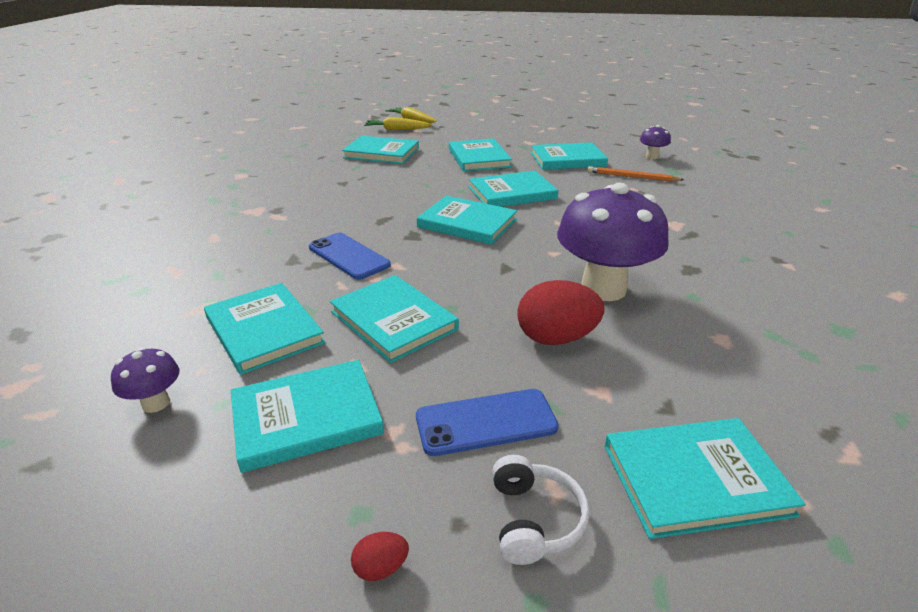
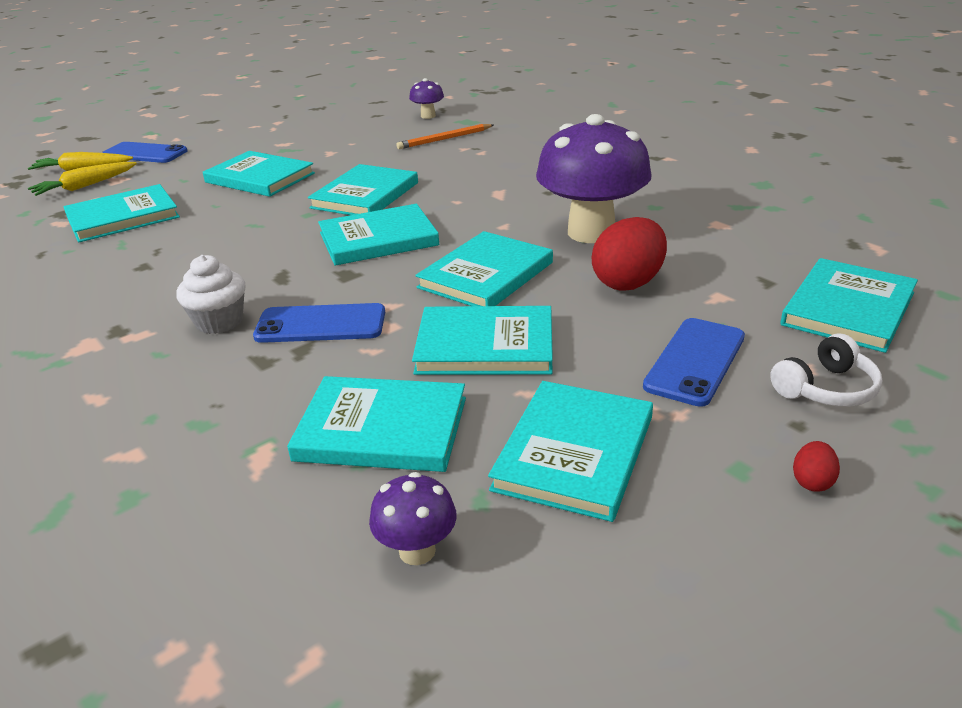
camera: 45 degrees left, 0 degrees up
white headphones [492,455,590,565] -> white headphones turned 105 degrees clockwise [770,333,882,407]
turquoise book [531,142,608,170] -> turquoise book moved to [415,231,553,306]
none -> blue phone [102,142,188,163]
none -> white cupcake [176,255,246,334]

